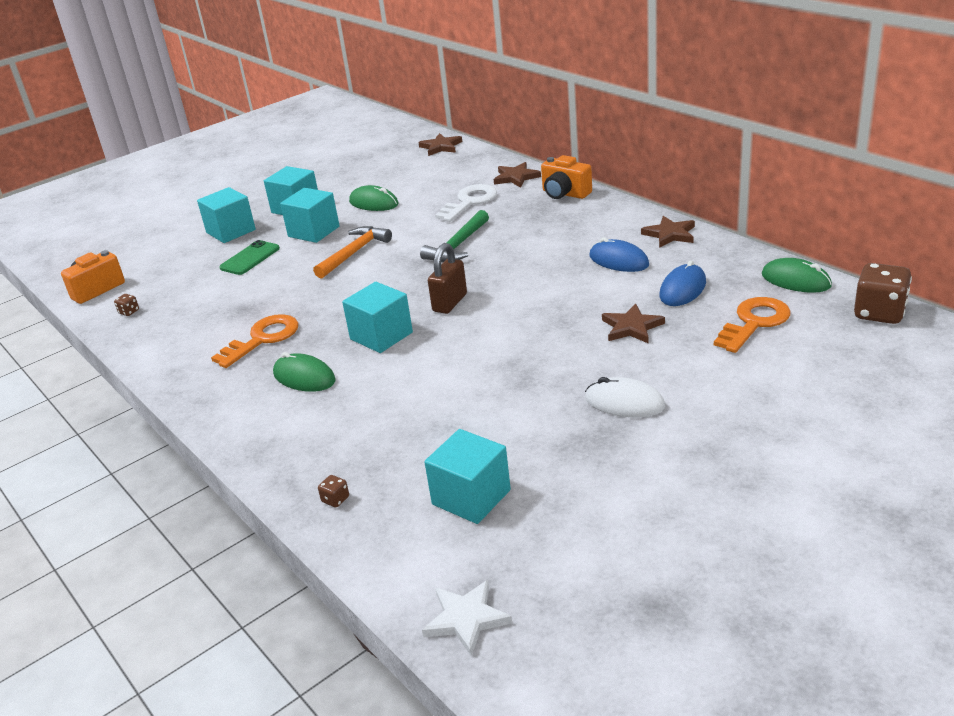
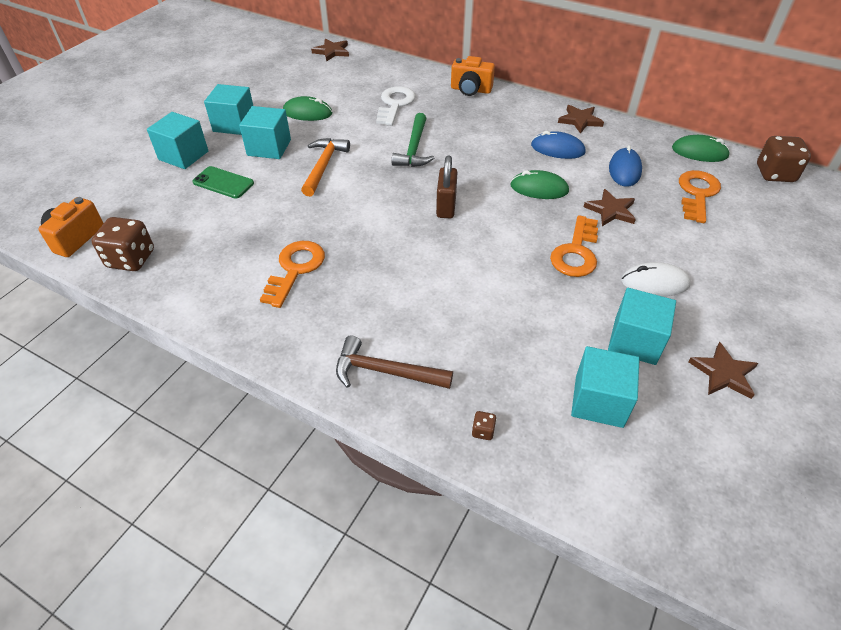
camera: 25 degrees left, 15 degrees up
brown dice [114,294,139,316] -> brown dice [91,217,154,271], size x2.35
green phone [219,240,280,275] -> green phone turned 75 degrees counterclockwise [192,166,254,199]
green mouse [273,352,336,392] -> green mouse moved to [510,170,569,199]
turquoise cube [342,282,413,353] -> turquoise cube moved to [608,288,676,365]
white star [422,580,512,656] -> none
brown star [494,162,541,188] -> brown star moved to [688,342,758,399]
none -> brown hammer [336,336,453,389]
none -> orange key [550,215,598,277]

